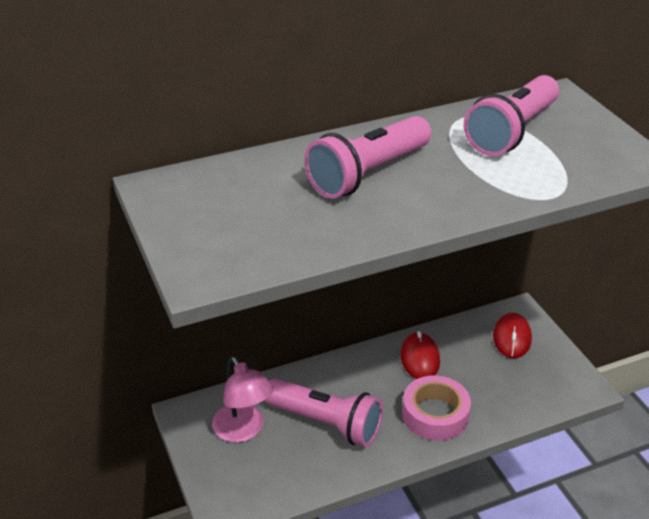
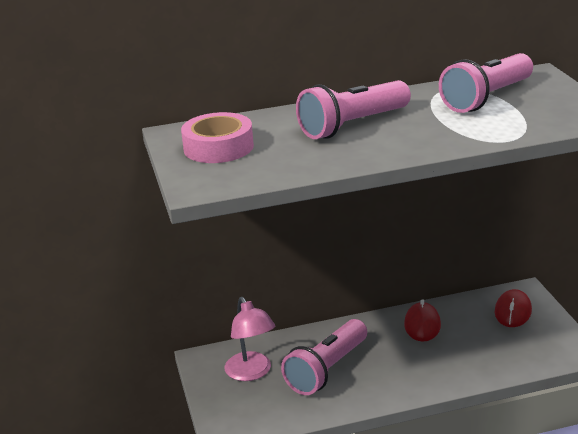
camera: 10 degrees right, 10 degrees down
pink flashlight [265,378,383,447] -> pink flashlight turned 90 degrees clockwise [281,319,367,395]
pink tape [402,375,471,441] -> pink tape moved to [181,112,254,163]

